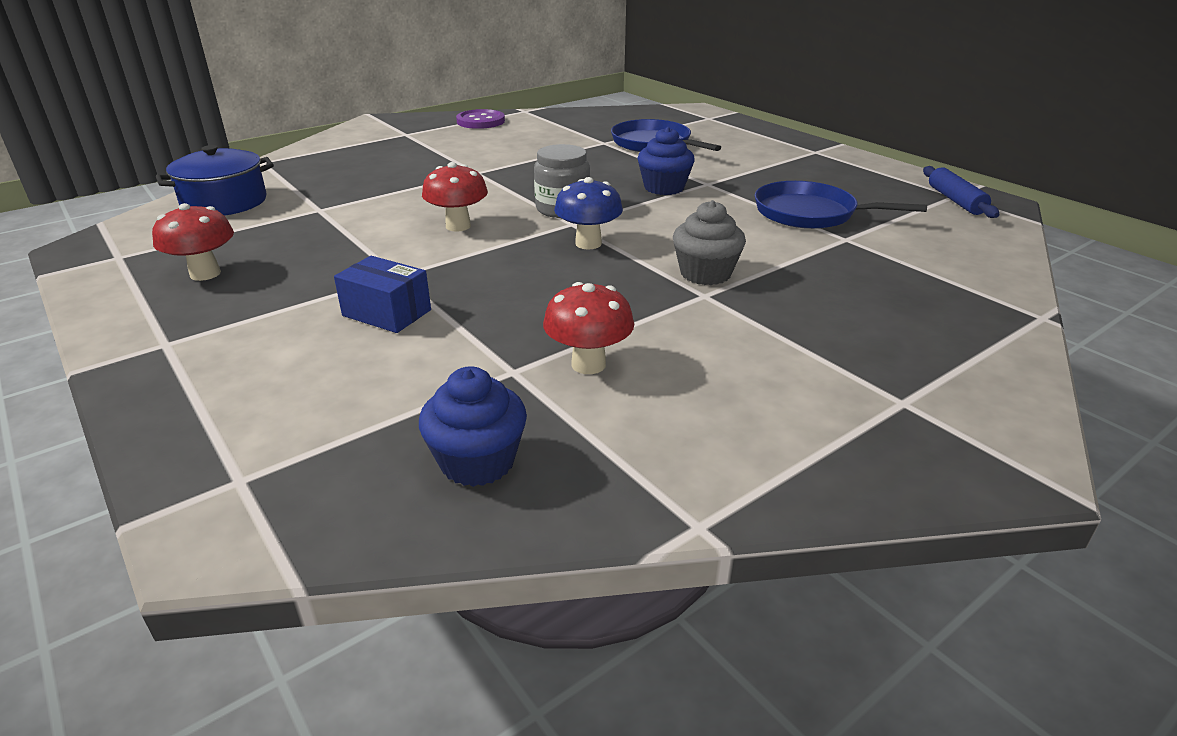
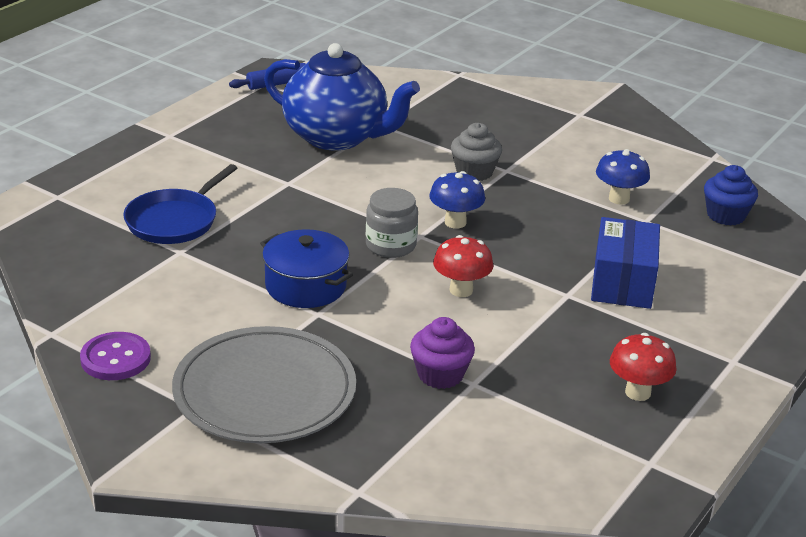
camera: 110 degrees left, 0 degrees up
blue pot [156,145,274,216] -> blue pot moved to [260,229,353,308]
blue box [334,256,431,333] -> blue box [591,217,660,309], size x1.51
red mushroom [543,282,634,374] -> blue mushroom [596,149,650,205]
blue cupcake [637,127,695,195] -> none
blue pan [754,181,927,229] -> blue teapot [264,43,420,150]
none -> grey plate [172,326,356,443]
none -> purple cupcake [410,317,475,389]

